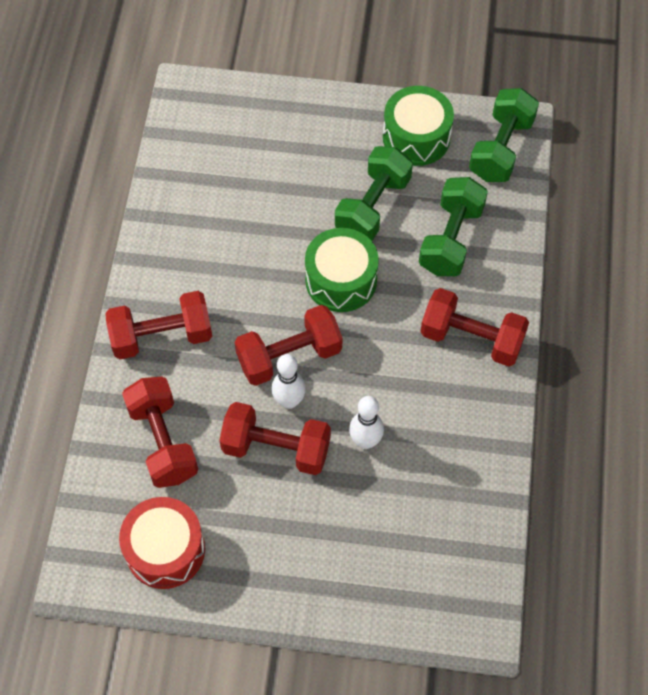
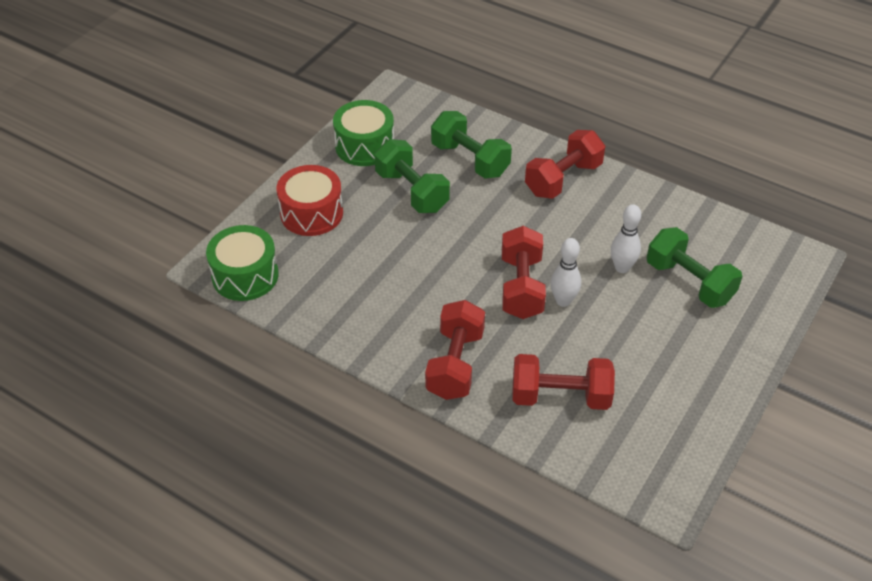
camera: 65 degrees left, 15 degrees down
red drum [119,497,205,589] -> red drum moved to [276,165,343,236]
red dumbbell [219,402,331,475] -> none
green drum [305,228,379,312] -> green drum moved to [206,225,279,301]
green dumbbell [469,88,539,182] -> green dumbbell moved to [647,227,742,308]

